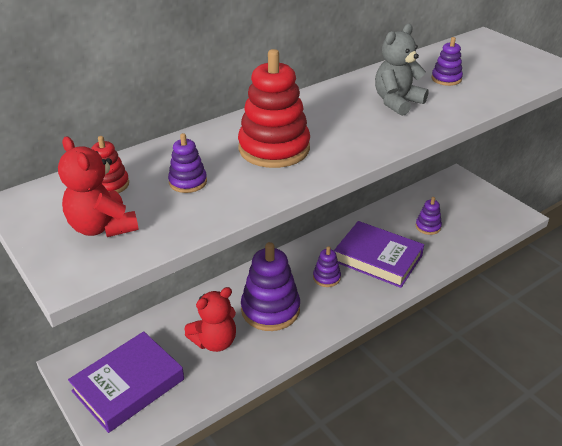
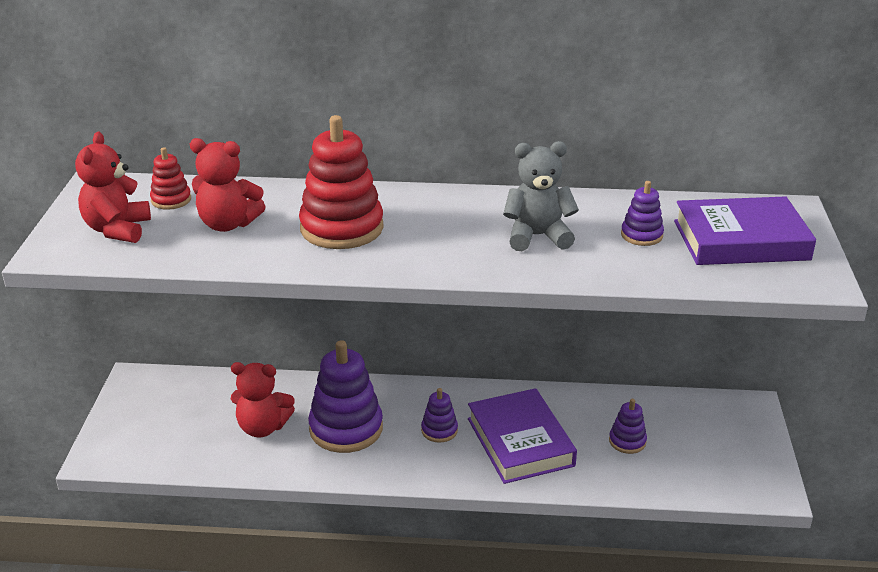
camera: 40 degrees right, 5 degrees down
purple book [68,331,184,433] -> purple book moved to [674,196,816,265]
purple stacking toy [168,133,207,193] -> red teddy bear [190,138,266,232]

